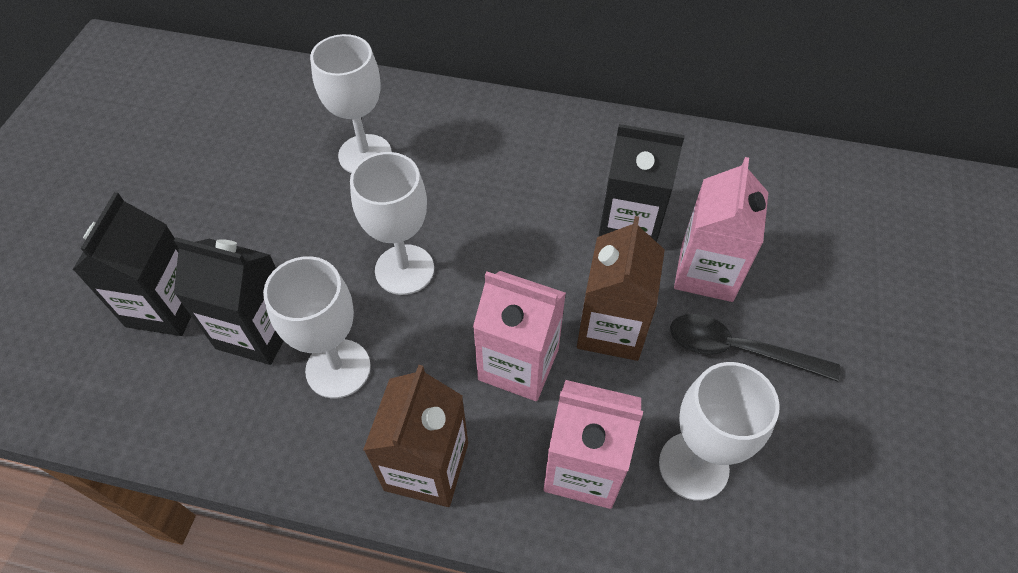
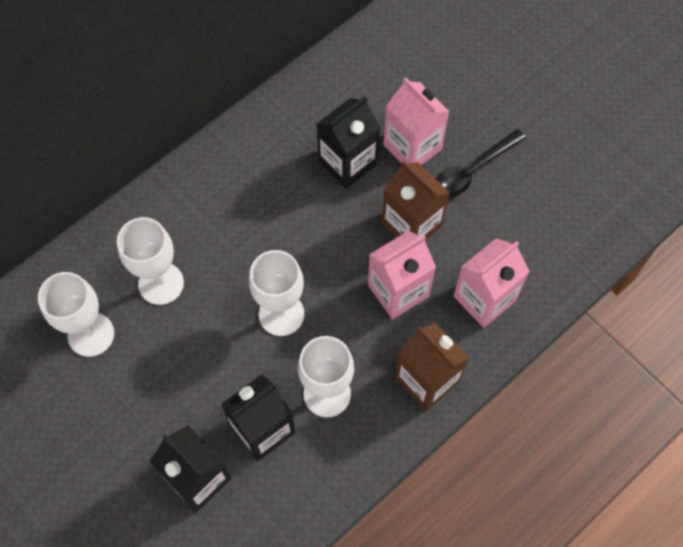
camera: 55 degrees left, 10 degrees up
white goblet [659,362,780,501] -> white goblet moved to [38,272,114,357]

